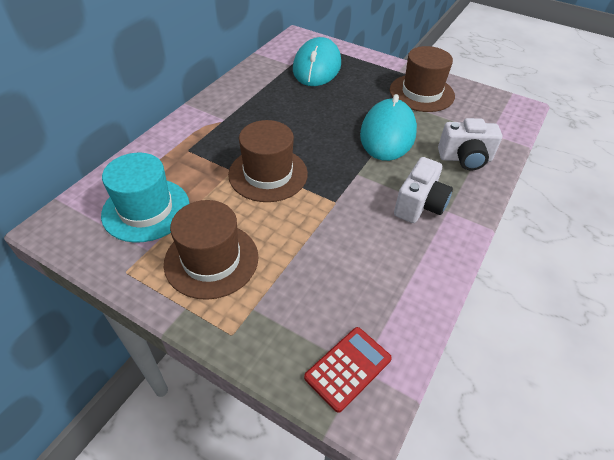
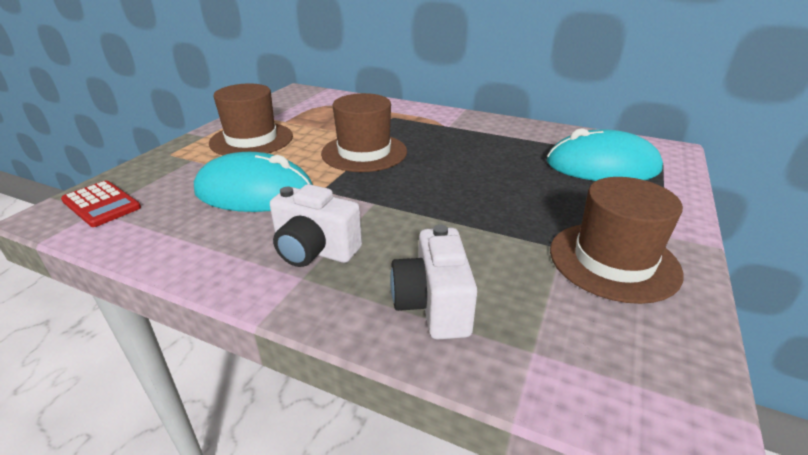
camera: 85 degrees right, 15 degrees down
turquoise hat [101,153,189,243] -> none
turquoise mouse [360,94,417,161] -> turquoise mouse moved to [194,152,313,212]

